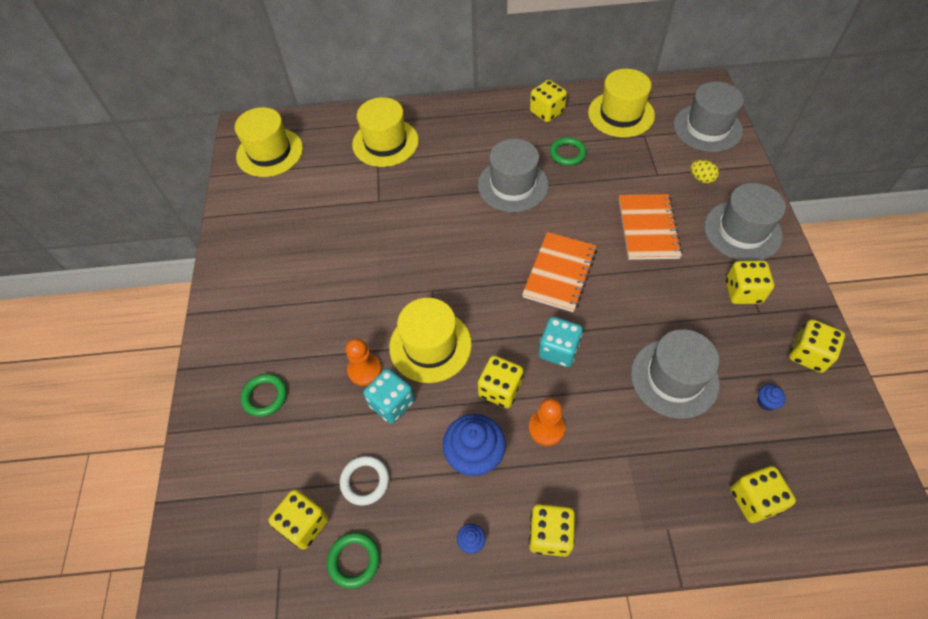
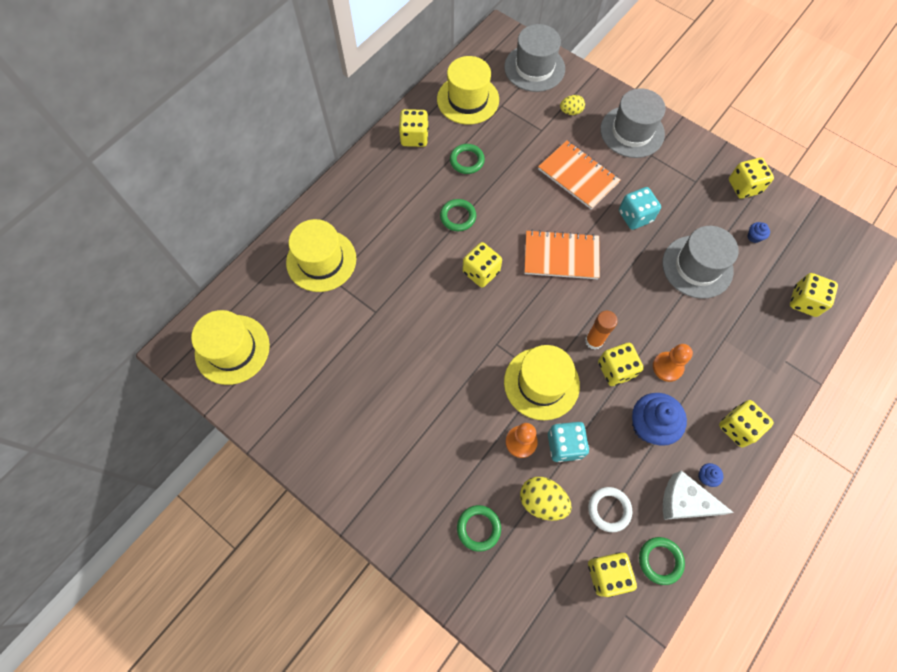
camera: 50 degrees left, 10 degrees up
grey hat [478,139,548,212] -> green ring [440,199,476,231]
orange notebook [522,232,597,312] -> orange notebook turned 60 degrees counterclockwise [524,230,600,279]
turquoise dice [538,317,583,367] -> turquoise dice moved to [619,187,661,230]
yellow dice [726,260,774,304] -> yellow dice moved to [463,242,502,288]
none -> yellow egg [520,477,572,521]
none -> orange glue stick [585,311,618,350]
none -> white cheese [663,471,734,520]

